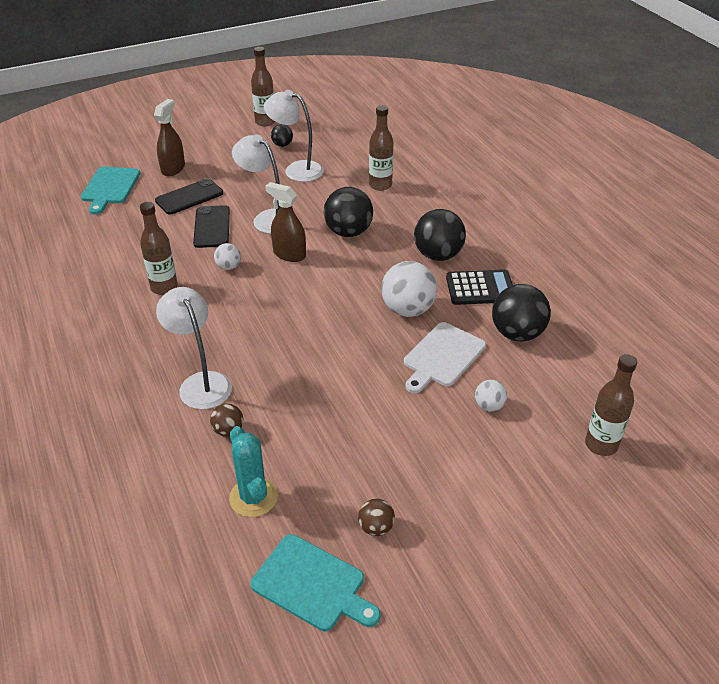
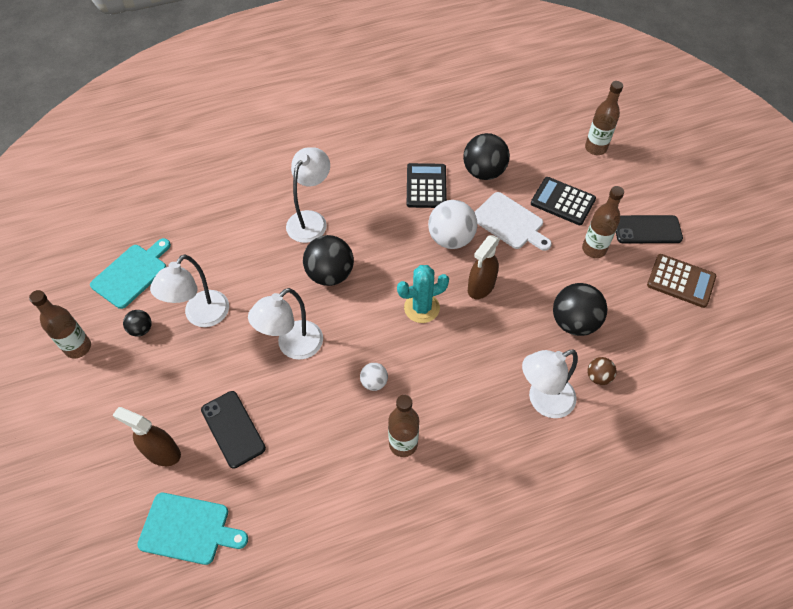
camera: 85 degrees left, 15 degrees up
black phone [193,205,230,248] -> black phone moved to [616,215,683,243]
turquoise cactus [229,426,278,517] -> turquoise cactus moved to [397,265,449,323]
turquoise cutting board [250,534,380,631] -> turquoise cutting board moved to [90,238,171,309]
brown spray bottle [265,182,306,262] -> brown spray bottle moved to [468,235,500,299]
brown ball [358,499,395,536] -> brown calculator [647,254,716,308]
brown bottle [369,105,394,191] -> brown bottle moved to [582,186,624,258]
black ball [414,209,466,261] -> black ball moved to [553,283,607,336]
white ball [475,380,507,412] -> black calculator [531,177,596,225]
none -> white lamp [286,147,330,243]

